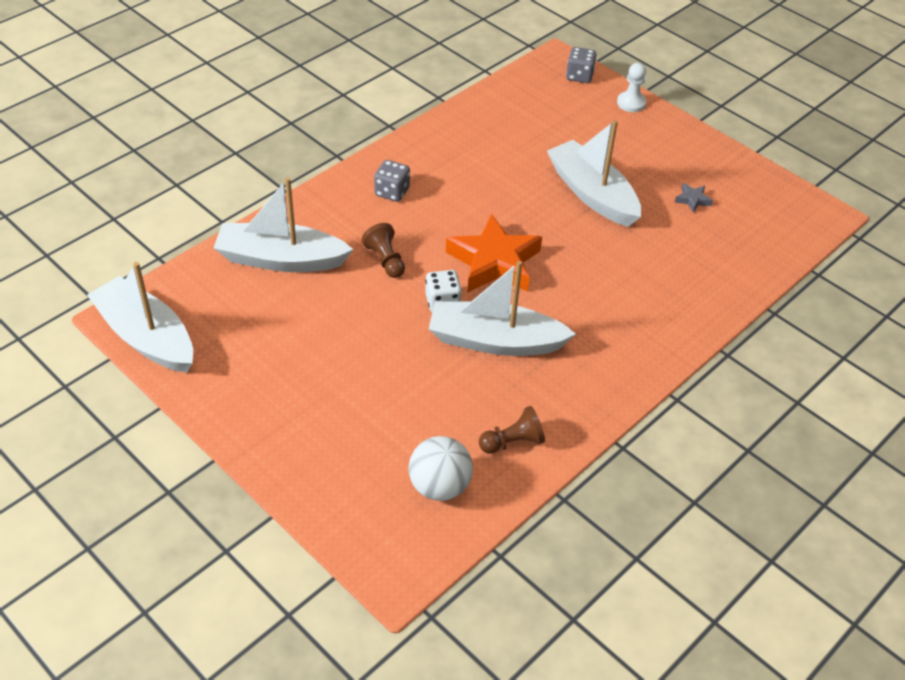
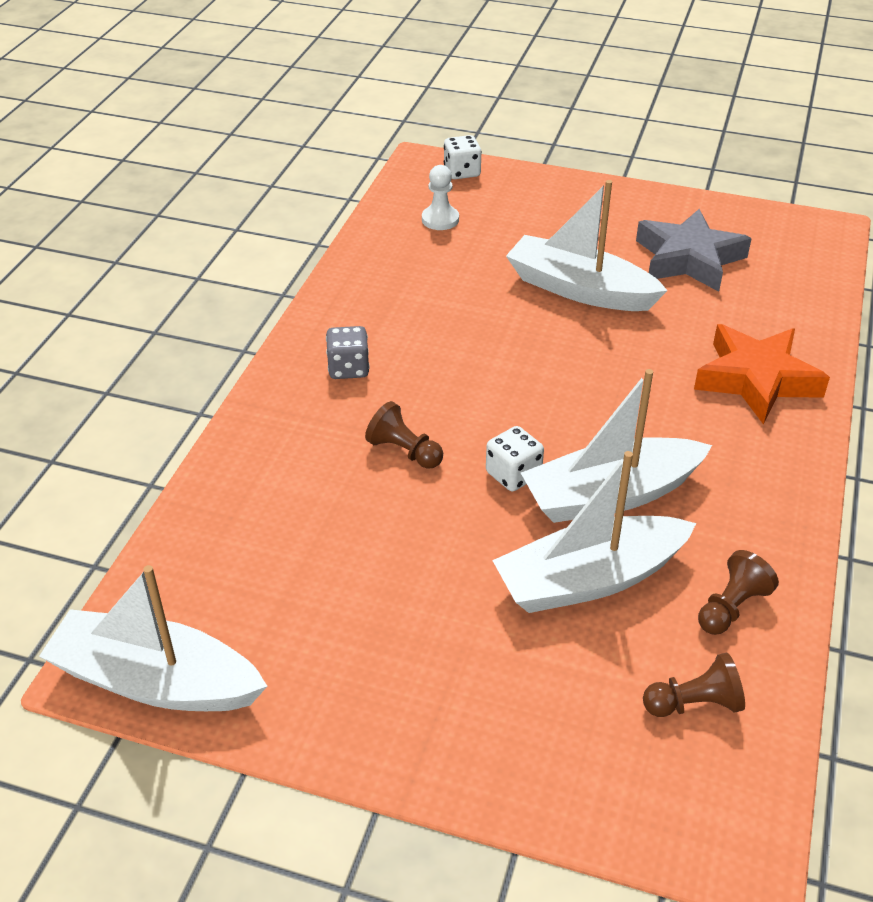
camera: 25 degrees left, 5 degrees down
white boat [214,177,354,272] -> white boat moved to [492,451,696,613]
white ball [409,436,473,501] -> brown pawn [643,653,745,717]
orange star [446,214,542,293] -> orange star moved to [694,324,830,425]
grey dice [566,47,597,83] -> white dice [444,135,482,179]
white pawn [617,63,647,112] -> white pawn moved to [422,165,459,230]
grey star [675,183,713,213] -> grey star [636,209,752,292], size x2.47

